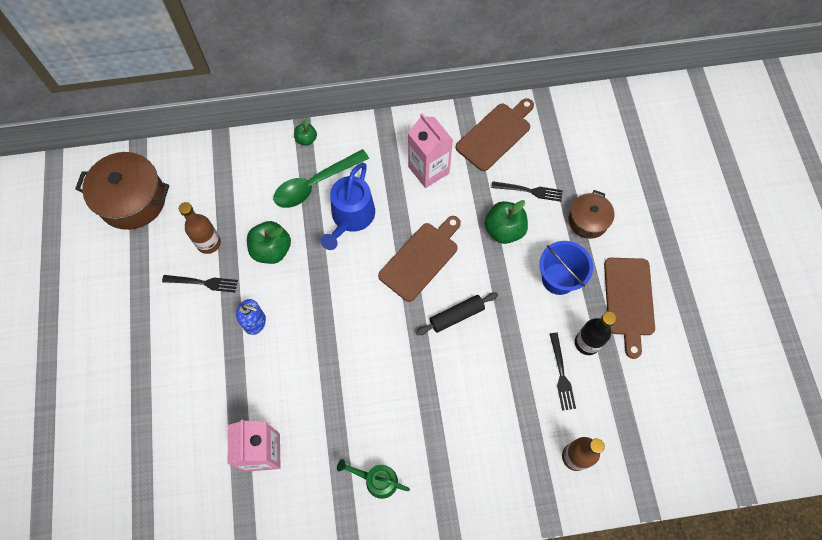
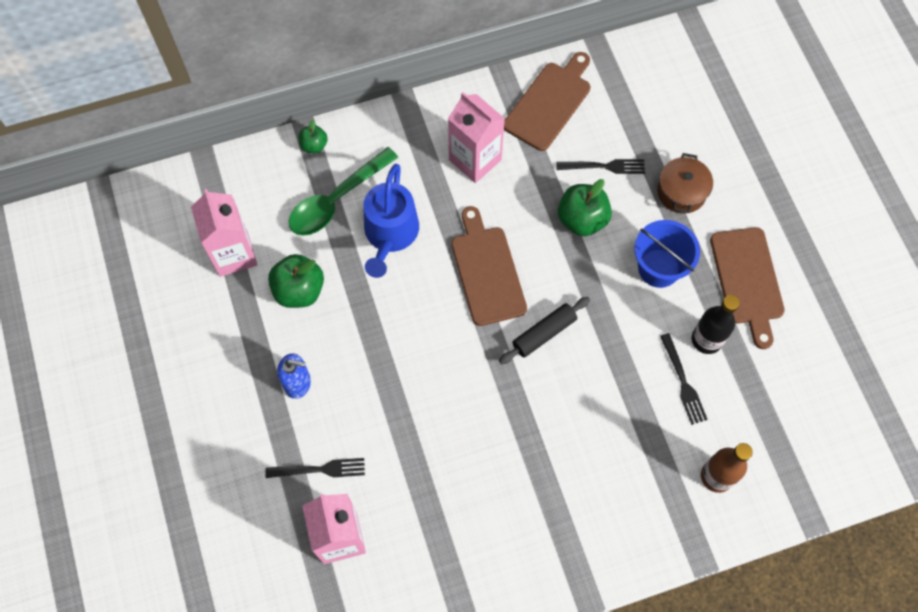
camera: 10 degrees left, 0 degrees up
brown pot [75,152,169,230] -> none
black fork [162,275,238,293] -> black fork moved to [265,458,365,478]
brown bottle [179,202,221,254] -> none
green watering can [337,459,410,499] -> none
brown cutting board [378,216,461,302] -> brown cutting board turned 45 degrees counterclockwise [451,206,527,326]
none -> pink carton [191,189,257,277]

